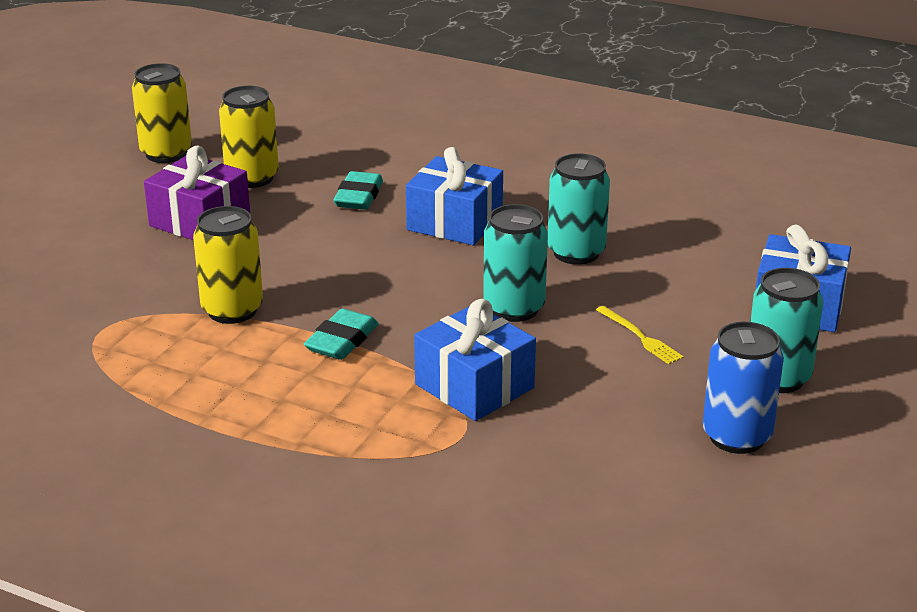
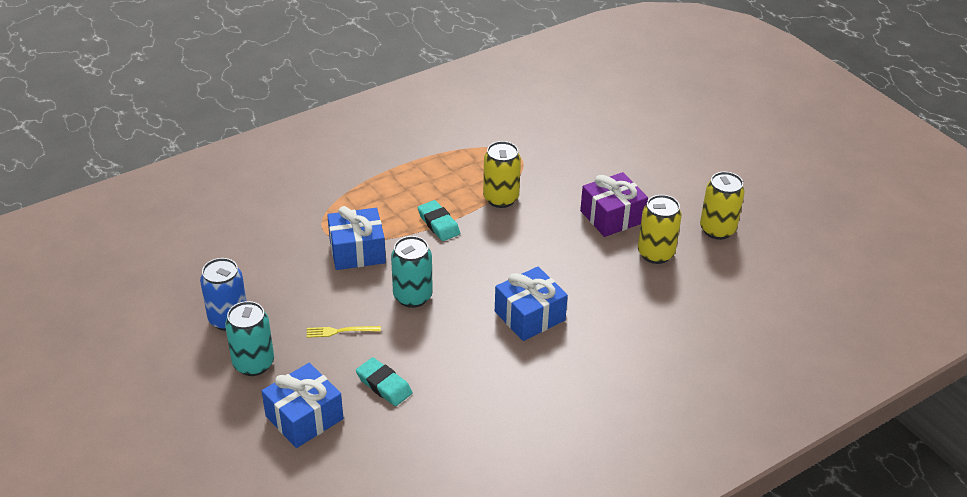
camera: 120 degrees right, 10 degrees up
turquoise eraser [334,171,383,210] -> turquoise eraser moved to [356,357,412,406]
turquoise can [548,153,610,265] -> none

